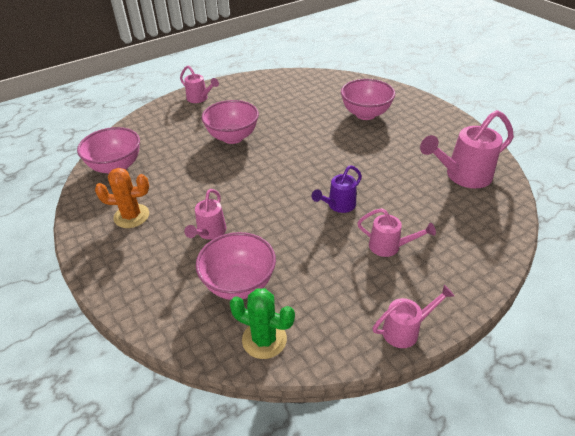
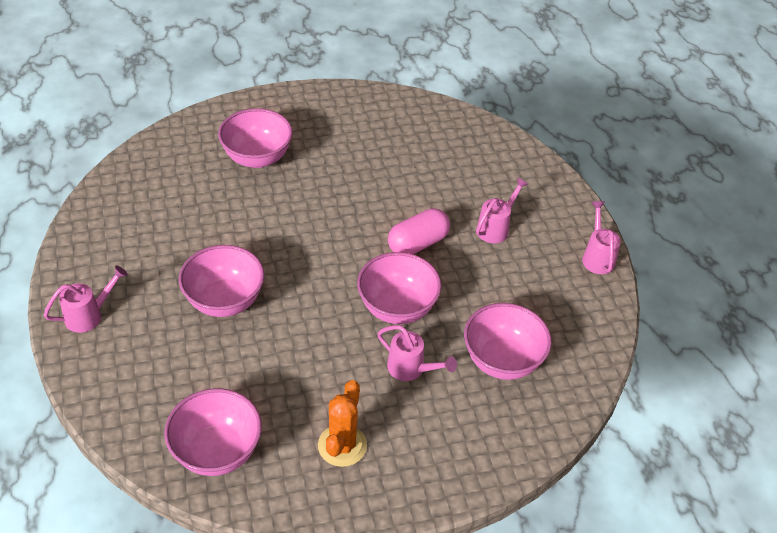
camera: 75 degrees left, 5 degrees up
green cactus [230,288,295,359] -> none
purple watering can [312,165,362,213] -> pink capsule [388,208,450,254]
pink watering can [420,110,514,188] -> none
none -> pink bowl [357,252,442,324]

